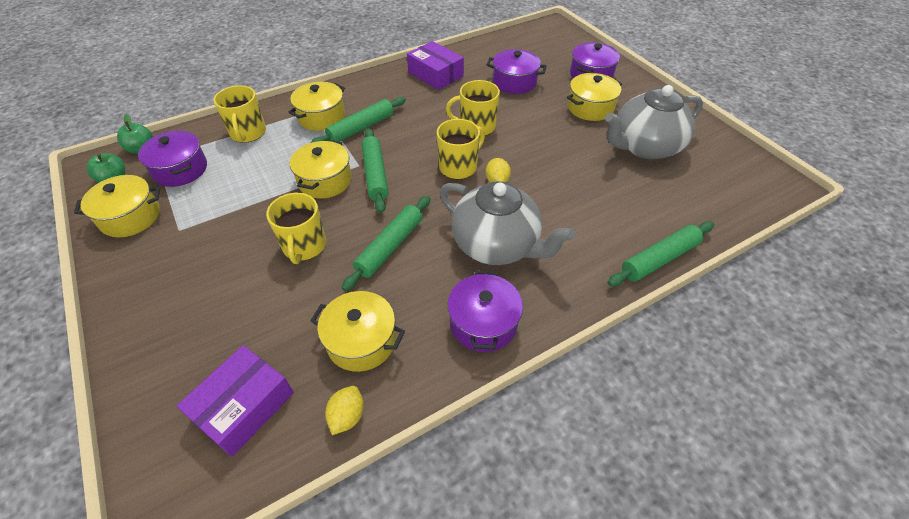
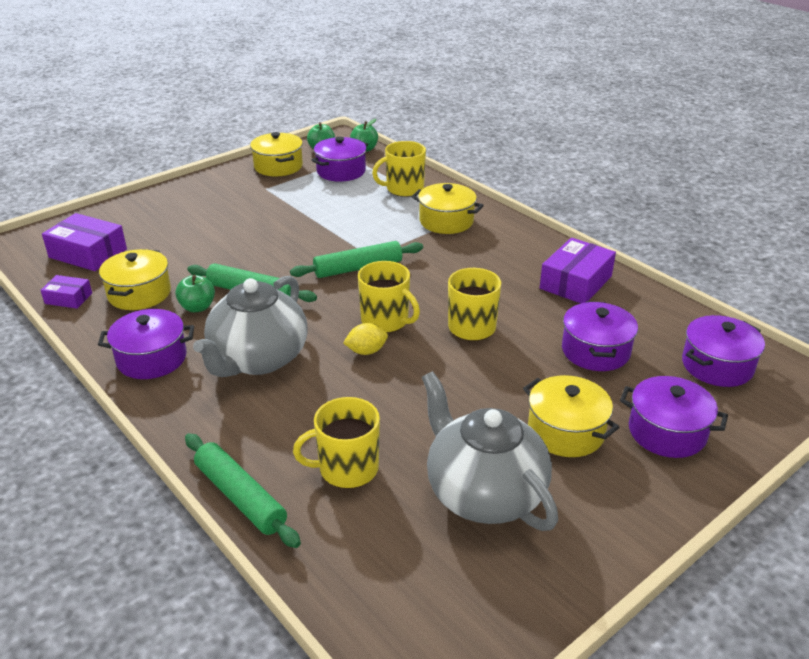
camera: 80 degrees right, 15 degrees down
yellow mug [266,193,326,264] -> yellow mug moved to [293,397,380,489]
yellow pot [290,140,352,199] -> none
green rolling pin [311,97,406,143] -> none
yellow lemon [325,386,364,435] -> purple box [41,275,92,309]
none -> green apple [175,275,215,312]
none -> purple pot [682,315,765,387]

